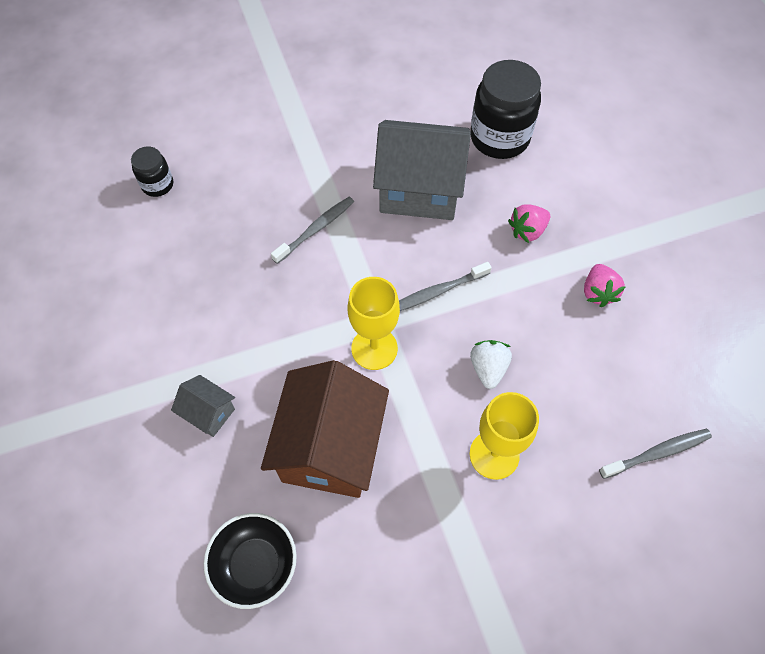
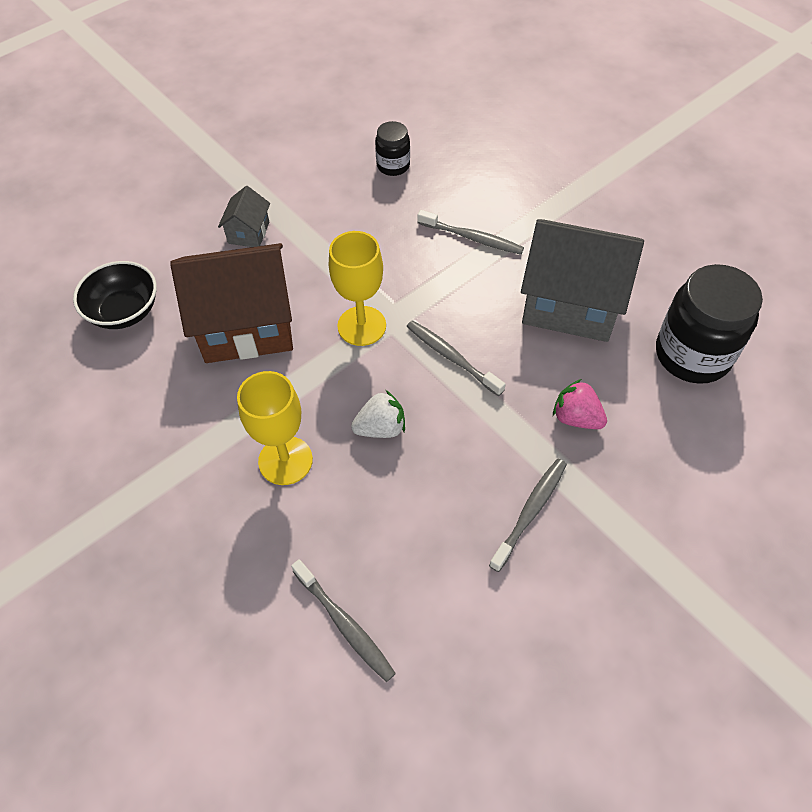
camera: 70 degrees right, 5 degrees down
black jar [131,147,173,197] -> black jar moved to [375,121,410,176]
grey house [373,120,471,220] -> grey house turned 60 degrees counterclockwise [521,219,644,342]
pink strawberry [584,264,626,307] -> grey toothbrush [489,459,567,572]

